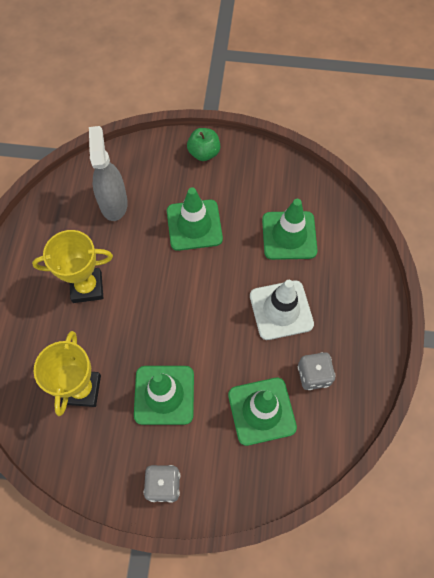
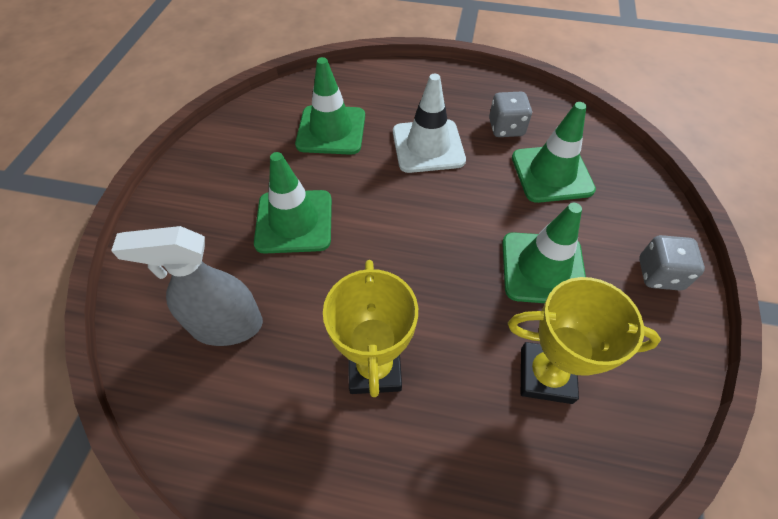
camera: 85 degrees left, 10 degrees down
green apple [187,128,220,161] -> none

